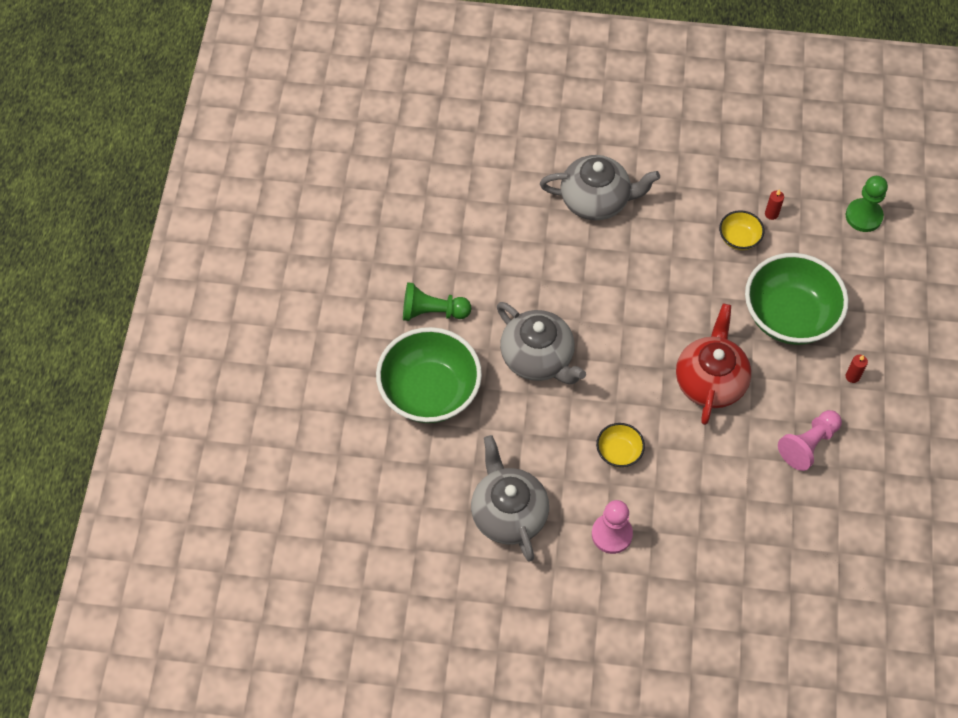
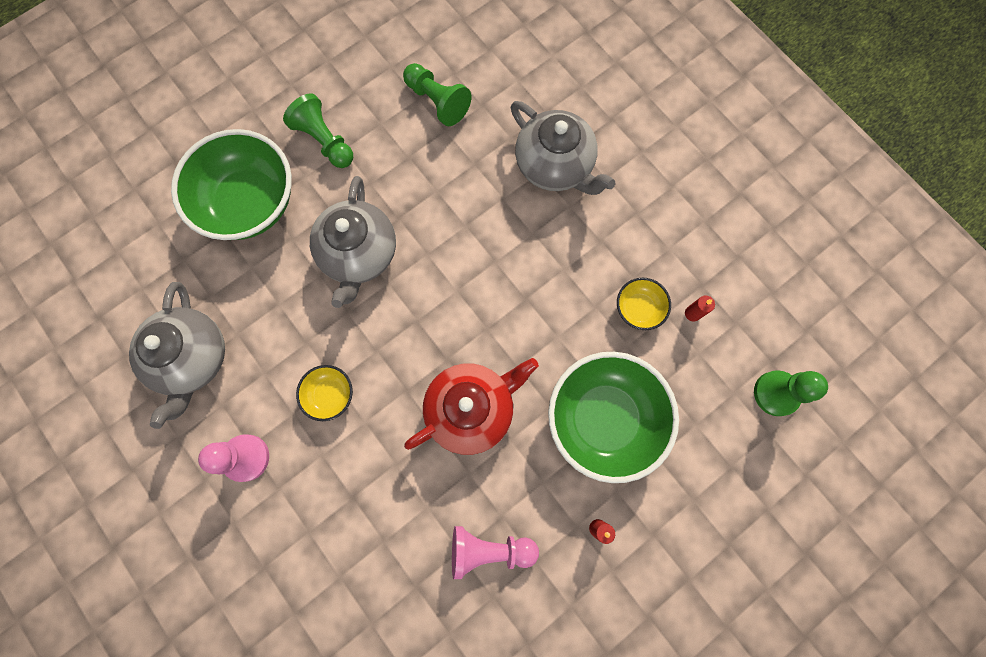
camera: 45 degrees right, 15 degrees up
grey teapot [471,435,549,562] -> grey teapot turned 150 degrees clockwise [129,282,225,429]
none -> green pawn [403,63,471,126]

